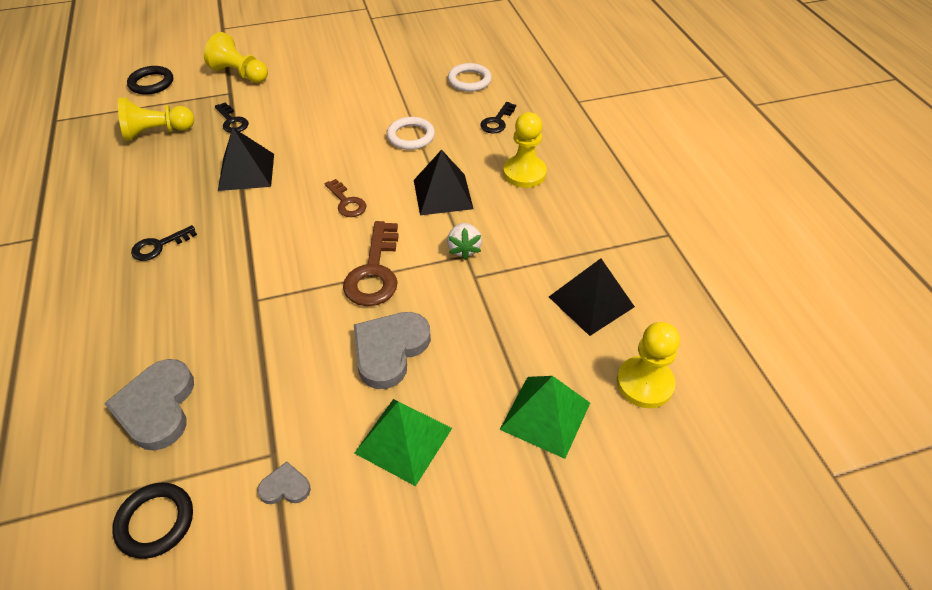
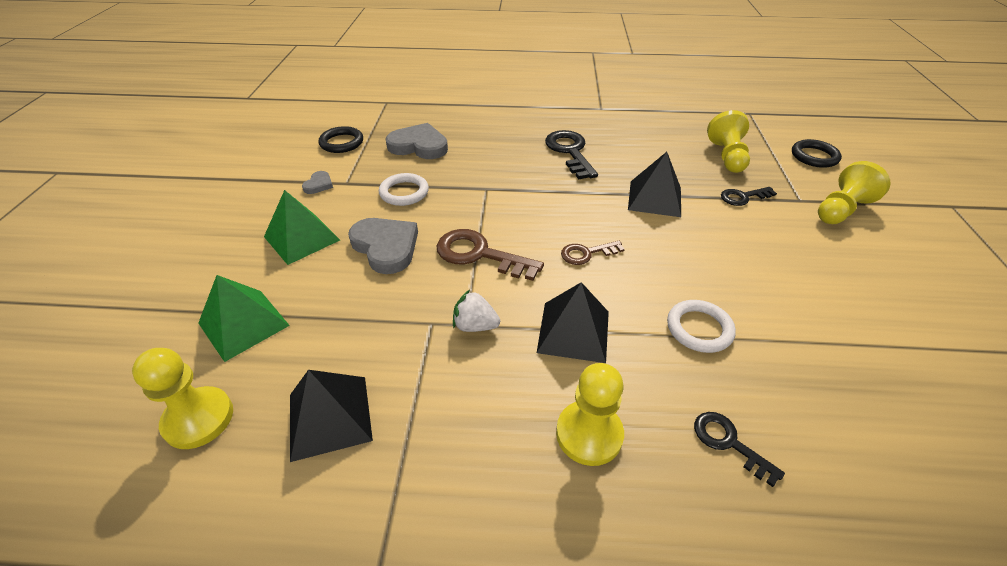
camera: 110 degrees right, 5 degrees down
black key [131,225,197,261] -> black key [545,130,598,179], size x1.71
white ring [448,63,492,92] -> white ring moved to [379,173,429,206]

